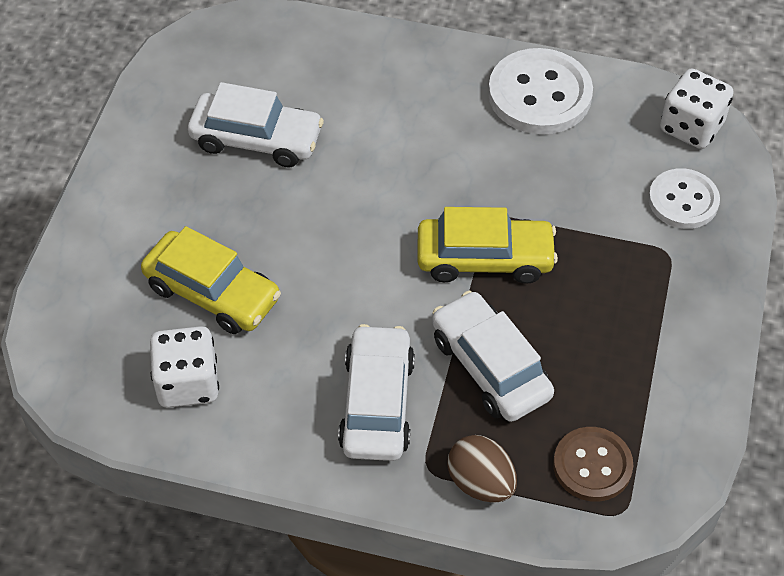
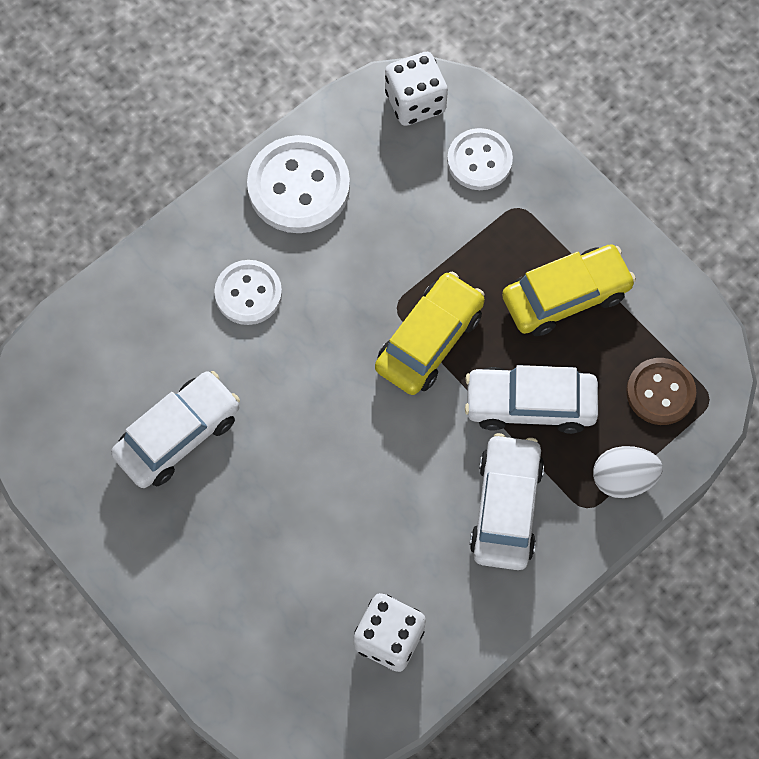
camera: 55 degrees left, 15 degrees up
yellow car [141,226,281,334] -> yellow car moved to [502,244,636,336]
white car [338,324,415,461] -> white car turned 60 degrees clockwise [470,433,544,570]
brown egg [447,435,517,503] -> white egg [593,446,663,498]
none -> white button [214,260,282,325]

